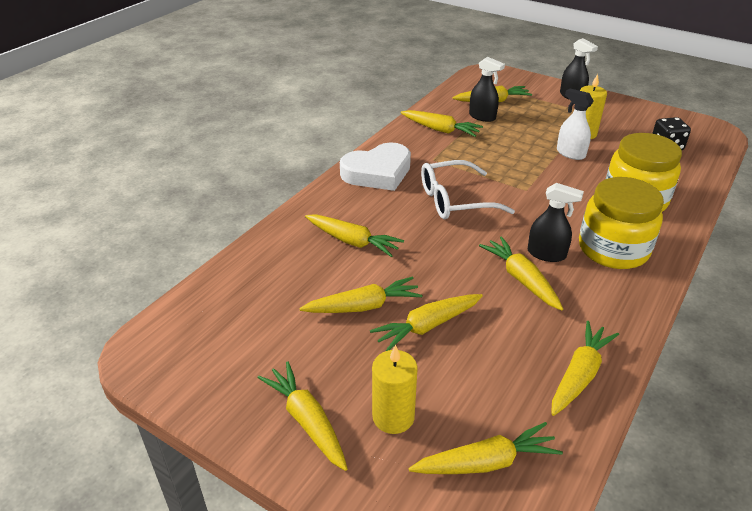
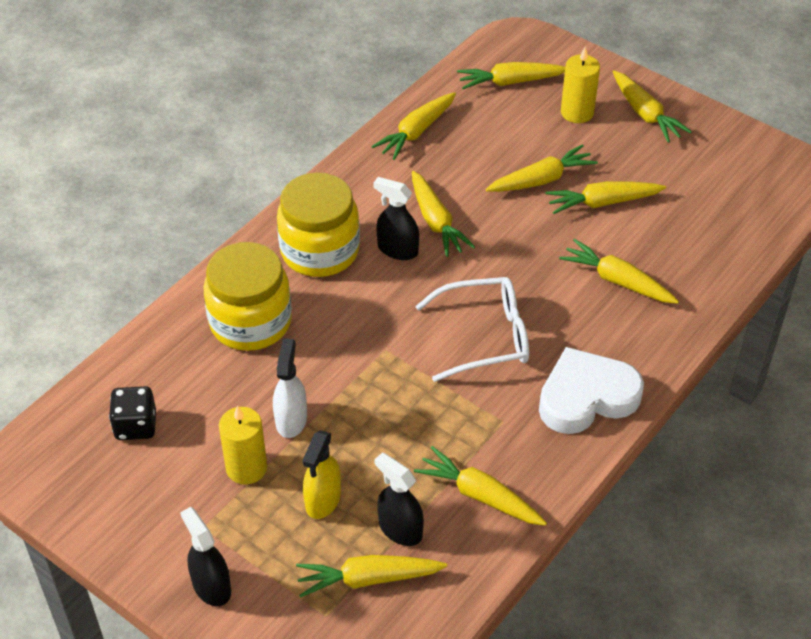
camera: 175 degrees left, 10 degrees up
white spray bottle [557,89,594,160] -> white spray bottle turned 135 degrees counterclockwise [273,338,307,438]
none -> yellow spray bottle [302,430,341,519]

